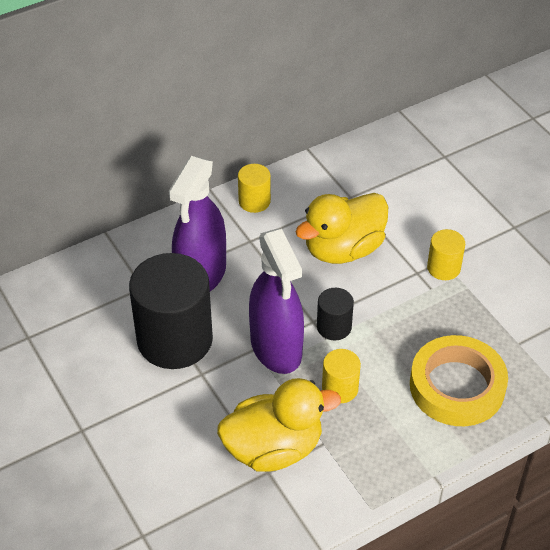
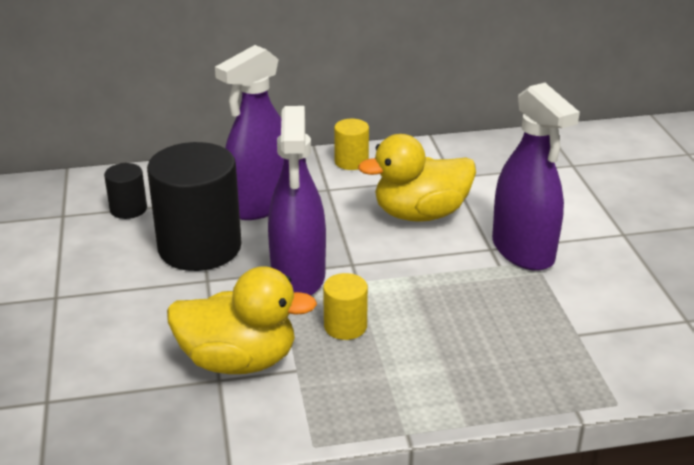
camera: 20 degrees right, 15 degrees down
black cylinder [317,288,354,340] -> black cylinder moved to [104,163,147,219]
yellow tape [410,335,508,426] -> none
yellow cylinder [427,229,465,280] -> purple spray bottle [492,83,580,271]

